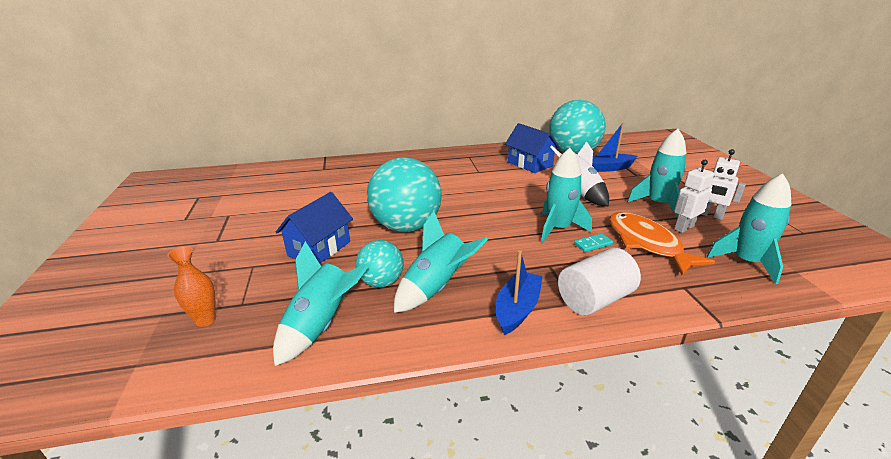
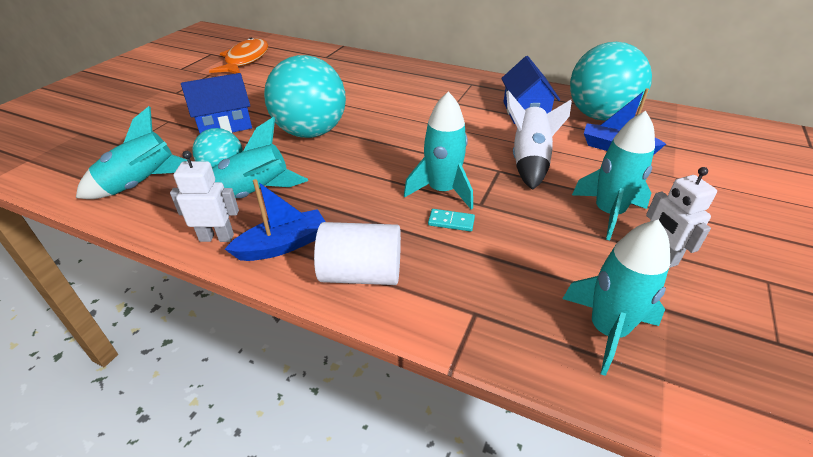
camera: 35 degrees right, 10 degrees up
orange vase [167,246,216,327] -> none
orange fish [609,212,715,275] -> orange fish moved to [209,37,268,74]
white robot [674,160,715,233] -> white robot moved to [170,151,239,242]

